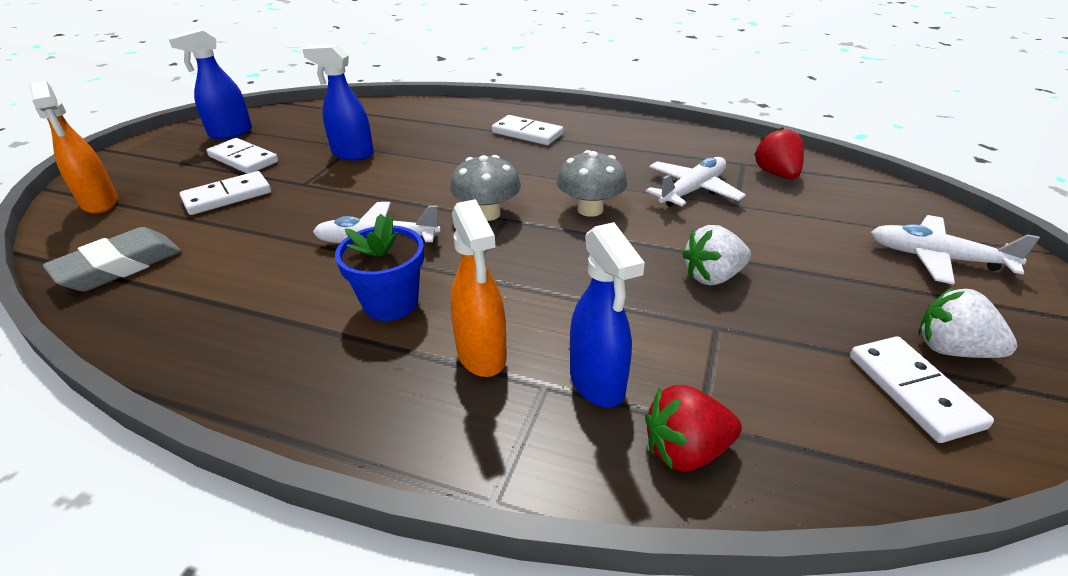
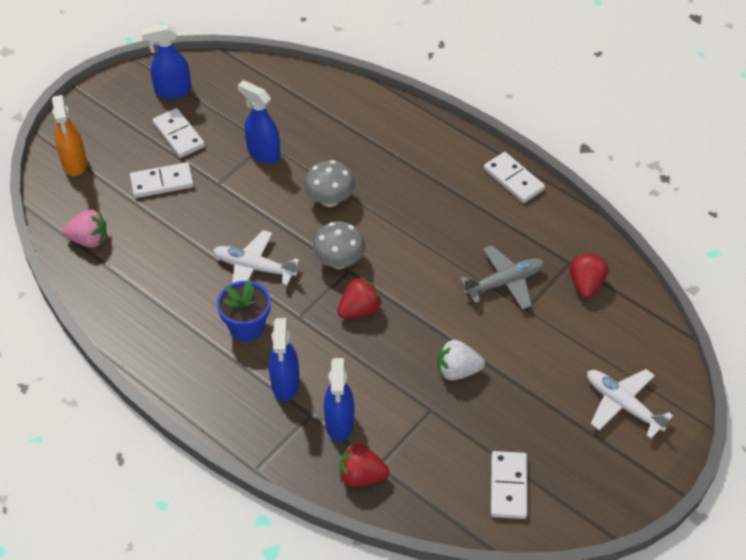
camera: 20 degrees right, 15 degrees up
grey eraser [43,227,181,291] -> pink strawberry [62,210,107,248]
orange spray bottle [450,199,507,377] -> blue spray bottle [269,318,300,401]
white domino [492,115,564,145] -> white domino moved to [484,152,545,203]
grey mushroom [557,150,627,217] -> grey mushroom moved to [304,160,355,207]
white plane [646,157,746,207] -> grey plane [460,245,544,310]
white strawberry [919,288,1017,358] -> none
none -> red strawberry [337,277,382,319]

